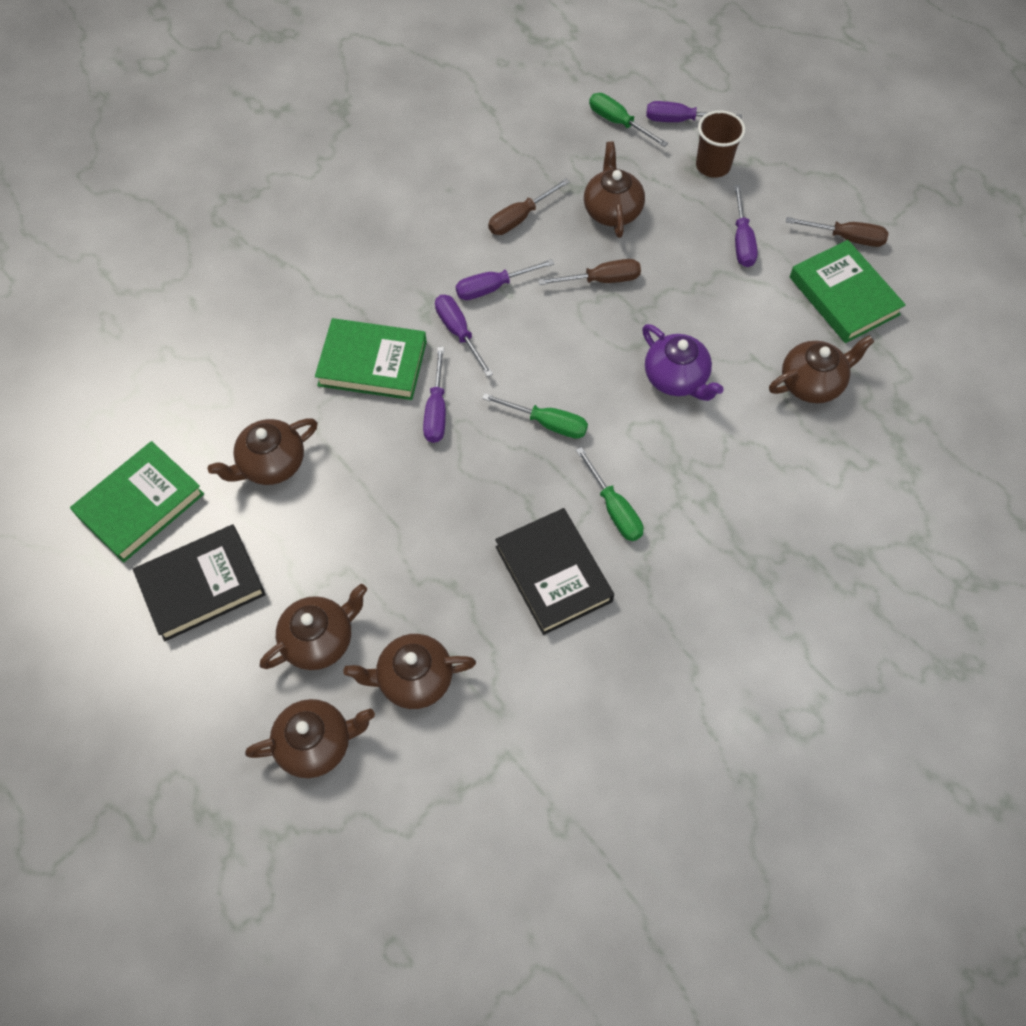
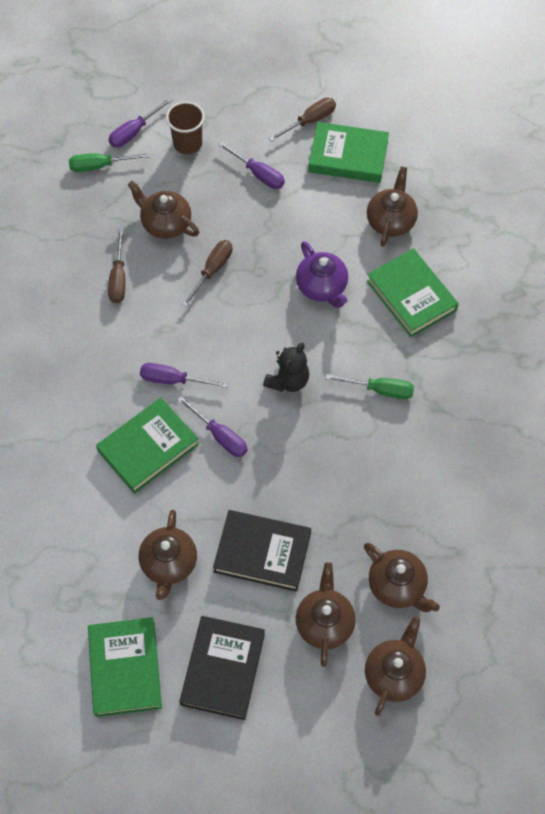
camera: 50 degrees left, 0 degrees up
brown teapot [343,634,476,709] -> brown teapot turned 75 degrees counterclockwise [364,543,440,612]
purple screwdriver [456,259,554,300] -> none
green screwdriver [482,393,588,439] -> black teddy bear [263,342,309,392]
black book [495,508,614,635] -> black book moved to [213,510,311,592]
purple teapot [642,324,724,401] -> purple teapot turned 60 degrees clockwise [296,241,348,308]
none -> green book [367,249,459,337]

